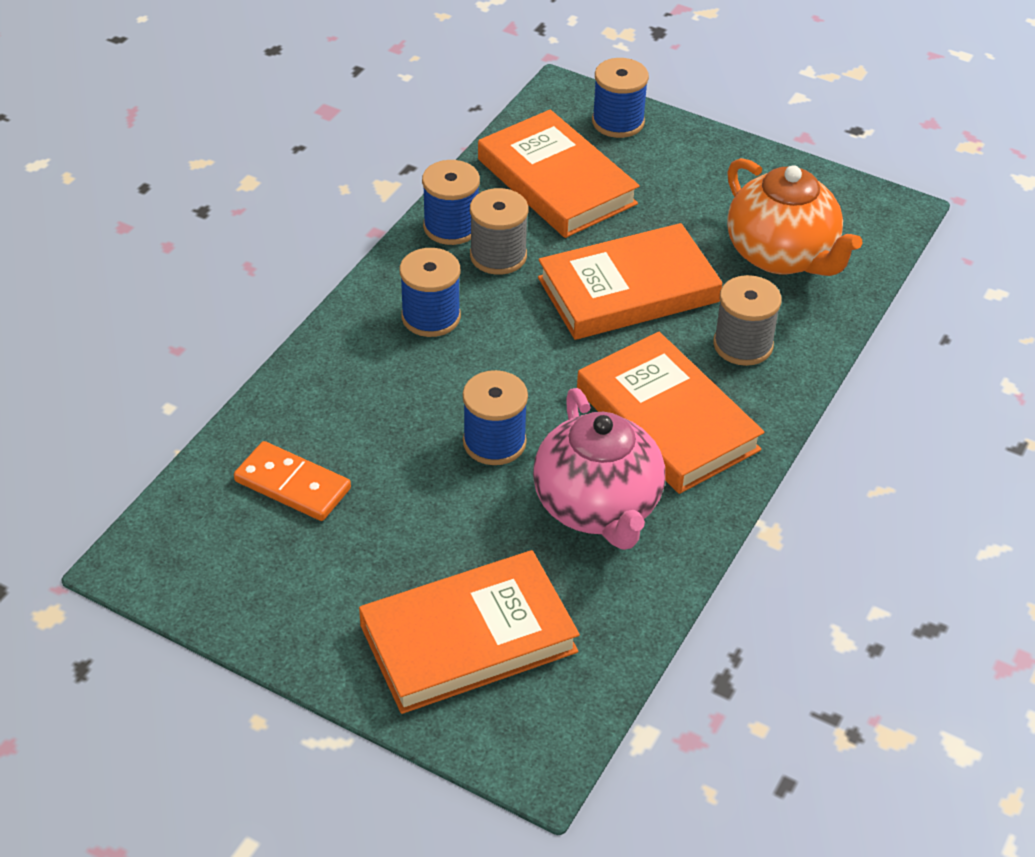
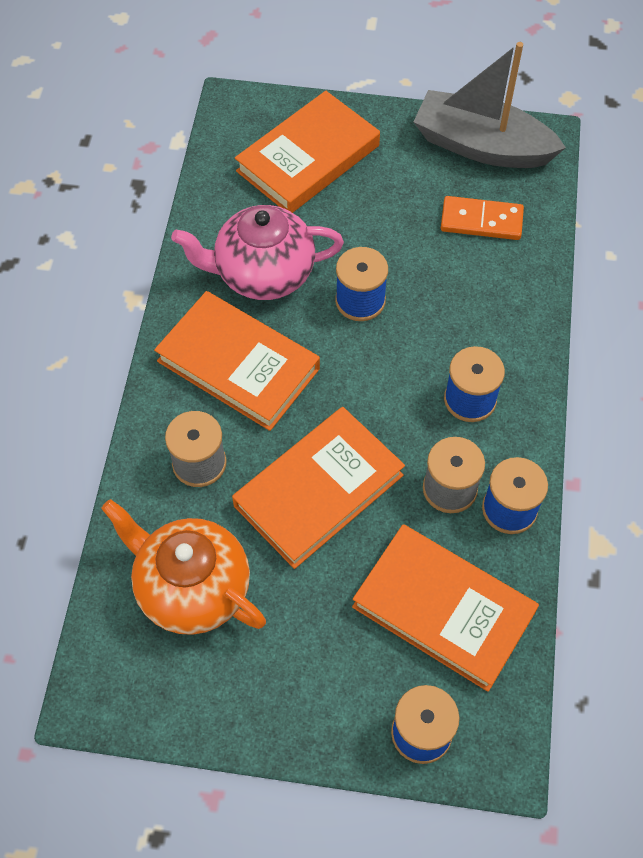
camera: 160 degrees right, 15 degrees up
pink teapot [533,388,665,550] -> pink teapot turned 60 degrees counterclockwise [171,205,344,300]
none -> grey boat [413,42,566,168]

